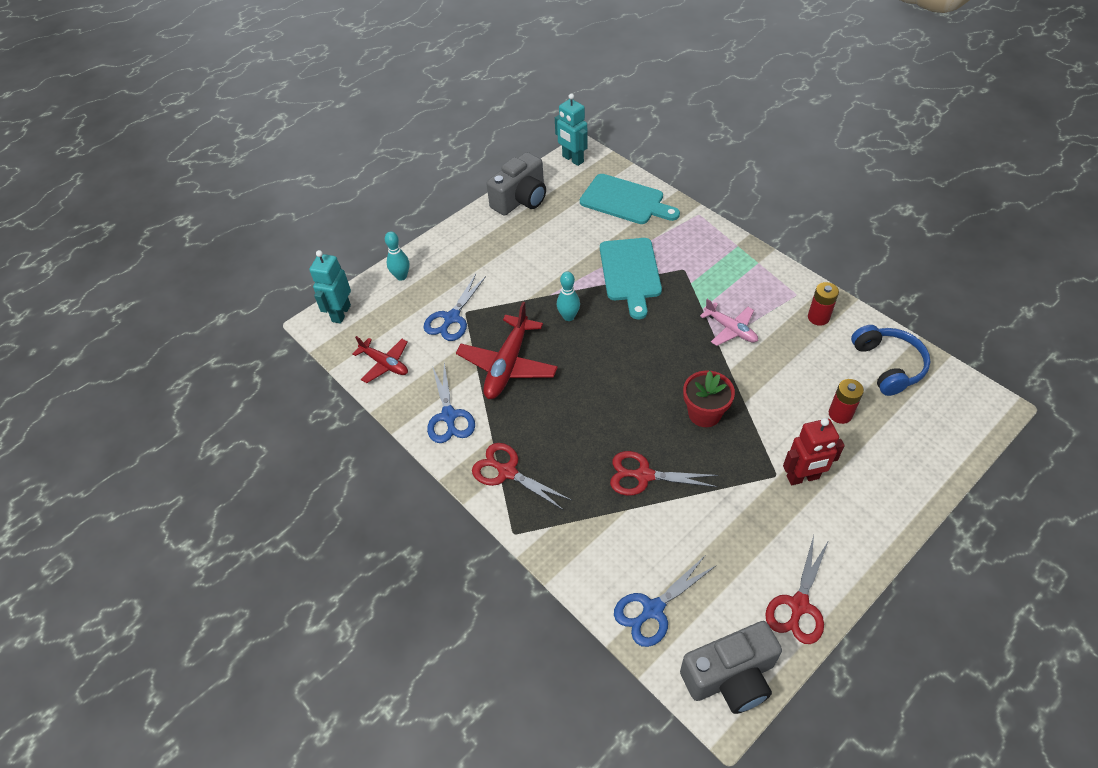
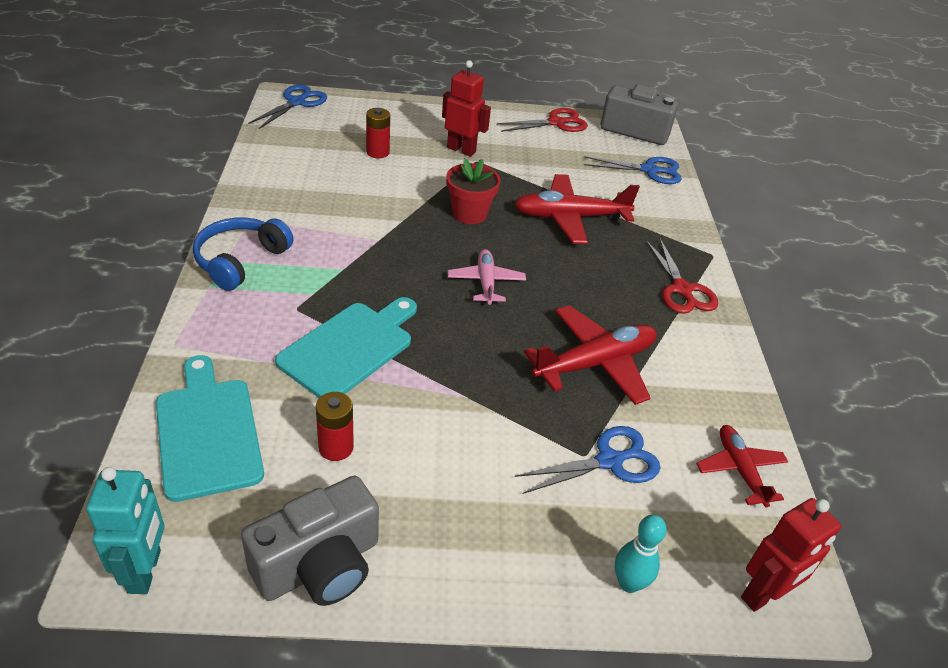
camera: 145 degrees left, 10 degrees down
turquoise robot [309,250,351,324] -> red robot [741,498,841,612]
blue scissors [427,363,475,443] -> blue scissors moved to [248,84,327,129]
grey camera [486,152,546,216] -> grey camera turned 150 degrees clockwise [241,476,379,606]
turquoise bowling pin [557,271,580,321] -> none
red scissors [610,451,718,496] -> red plane [514,174,640,244]
pink plane [700,299,758,346] -> pink plane moved to [448,249,526,305]
red battery [808,282,839,326] -> red battery moved to [316,392,354,461]
blue headphones [851,325,930,396] -> blue headphones moved to [193,218,293,291]

